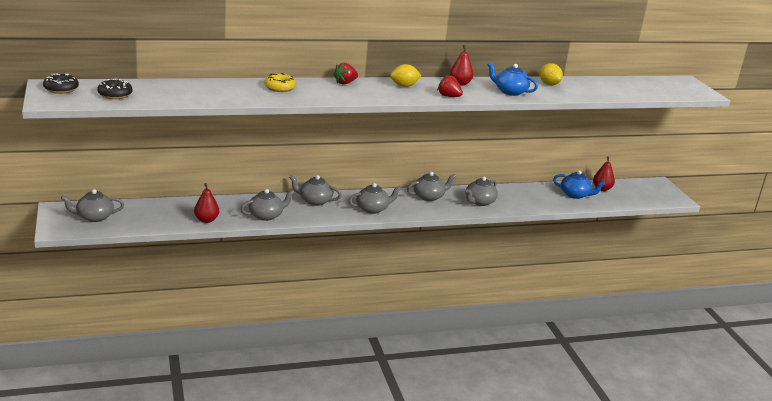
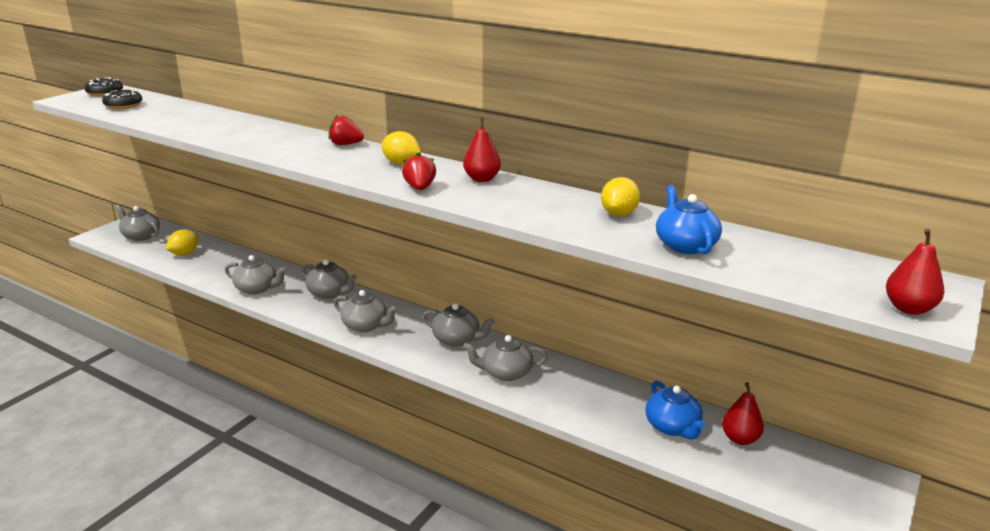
camera: 50 degrees right, 0 degrees up
red pear [194,183,219,223] -> red pear moved to [886,229,944,315]
yellow donut [264,73,296,92] -> none
grey teapot [289,175,342,206] -> grey teapot turned 150 degrees clockwise [302,259,357,299]
blue teapot [487,62,538,96] -> blue teapot moved to [656,185,722,254]
none -> yellow lemon [166,229,199,255]

